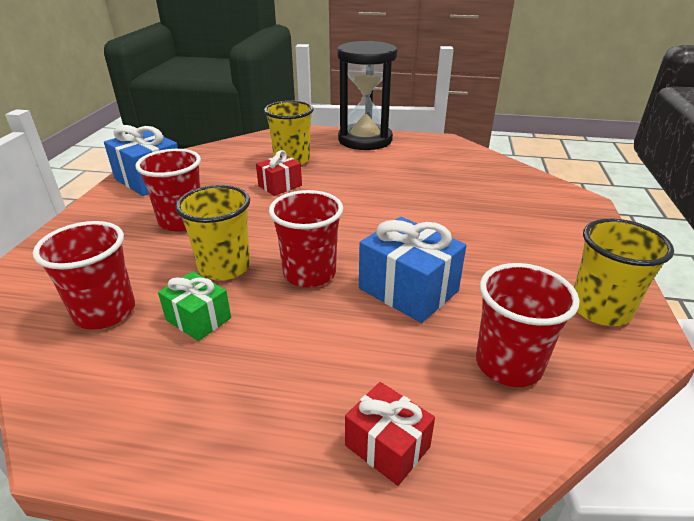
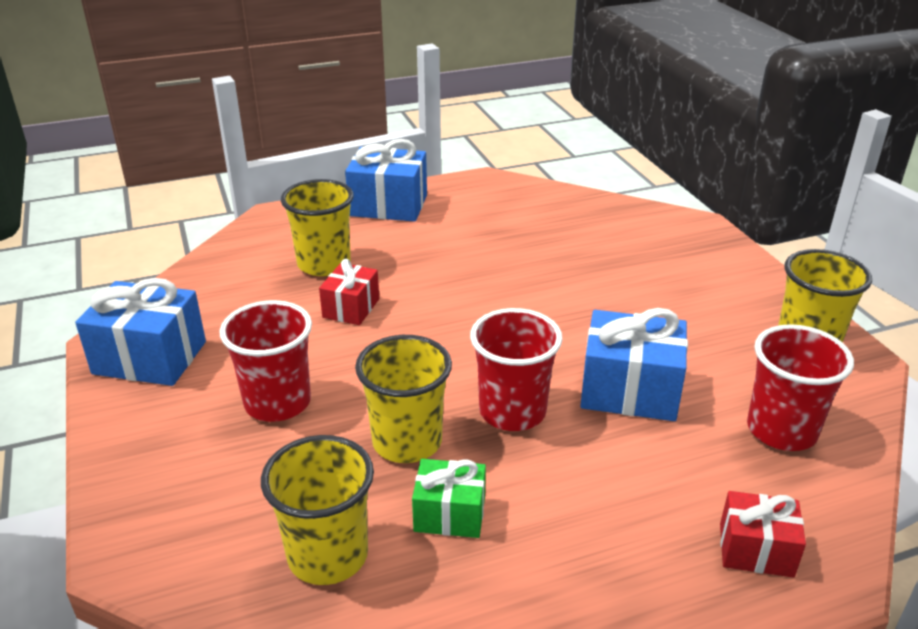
camera: 30 degrees left, 0 degrees up
red cup [33,221,135,329] -> yellow cup [261,435,374,585]
black hourglass [337,41,397,150] -> blue gift [345,139,427,222]

